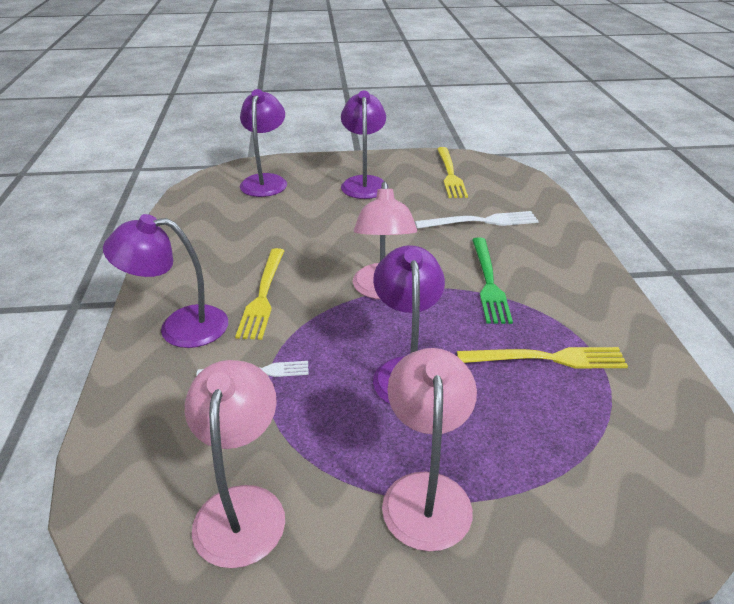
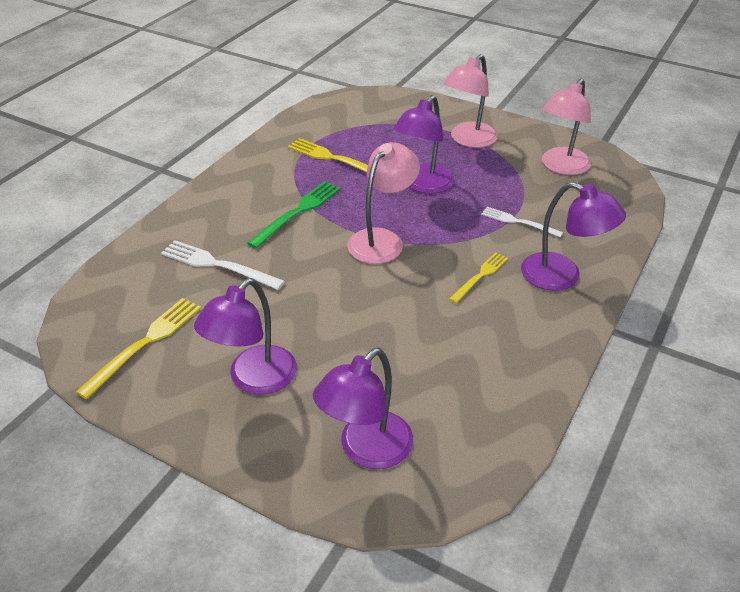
camera: 145 degrees left, 5 degrees up
yellow fork [235,248,284,340] -> yellow fork [449,252,508,303], size x0.65

